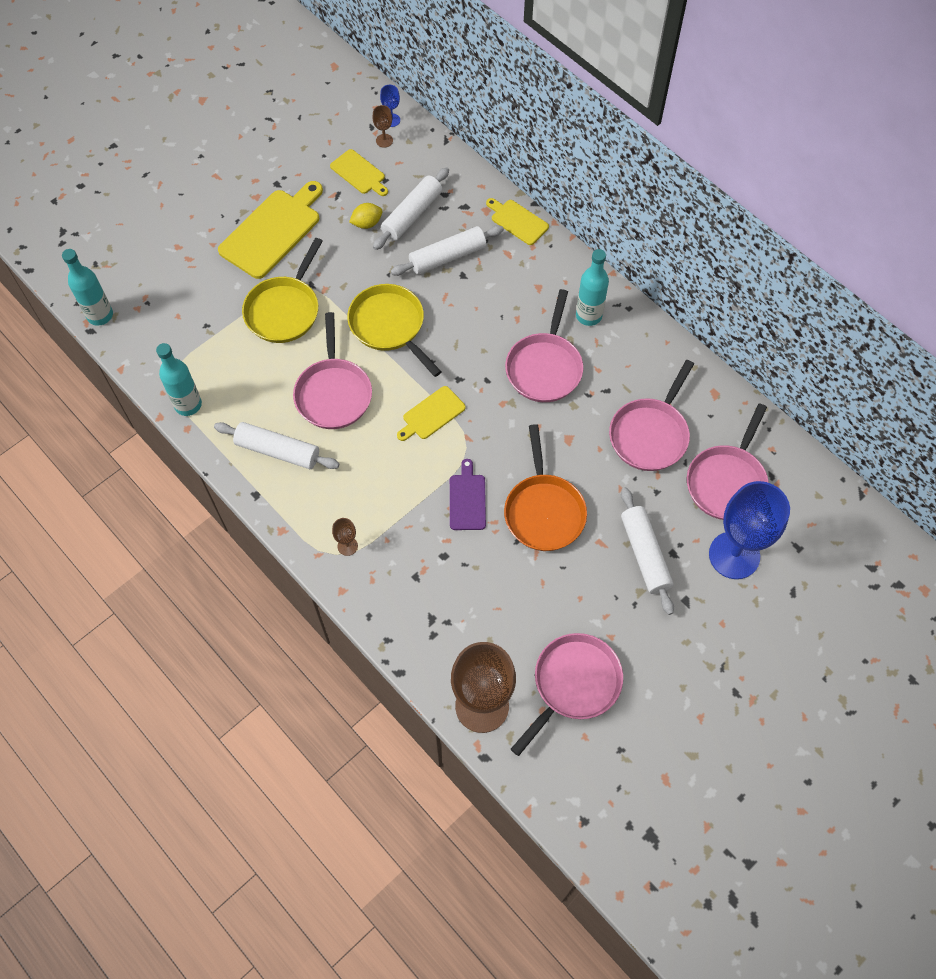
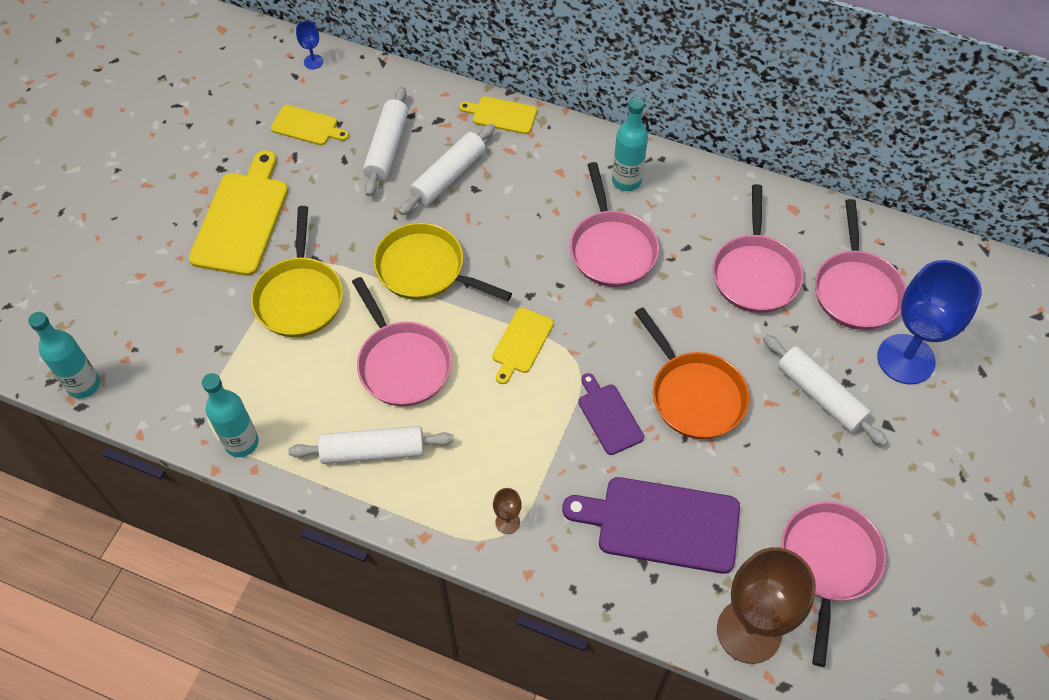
camera: 25 degrees left, 5 degrees down
yellow lemon [349,203,383,229] -> none
brown goblet [373,105,393,148] -> none
none -> purple cutting board [562,477,740,574]

